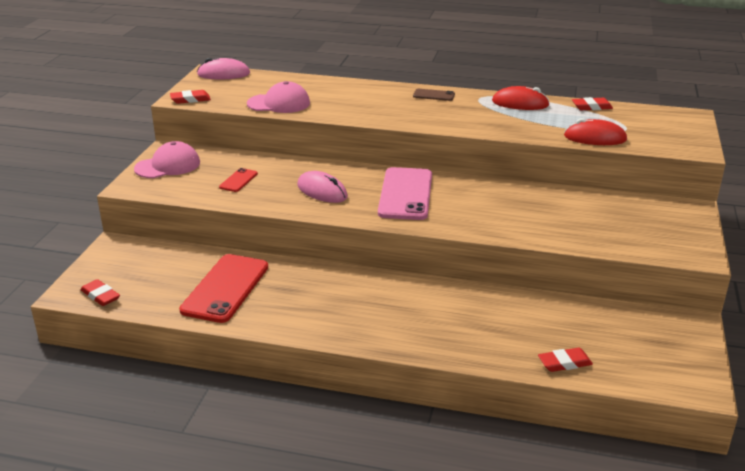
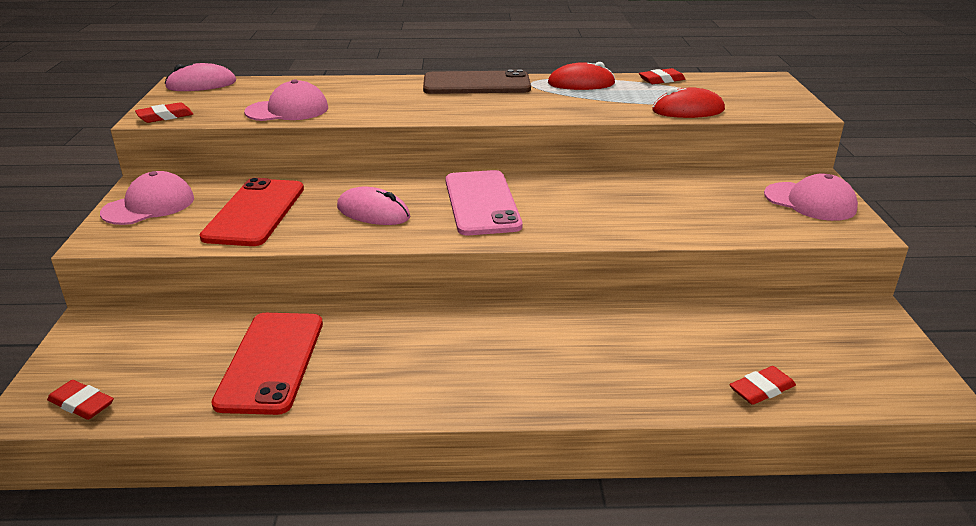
camera: 15 degrees left, 0 degrees up
red phone [219,168,258,192] -> red phone [199,178,304,246], size x2.17
brown phone [413,89,455,101] -> brown phone [423,69,531,94], size x2.17
none -> pink cap [764,174,858,221]

